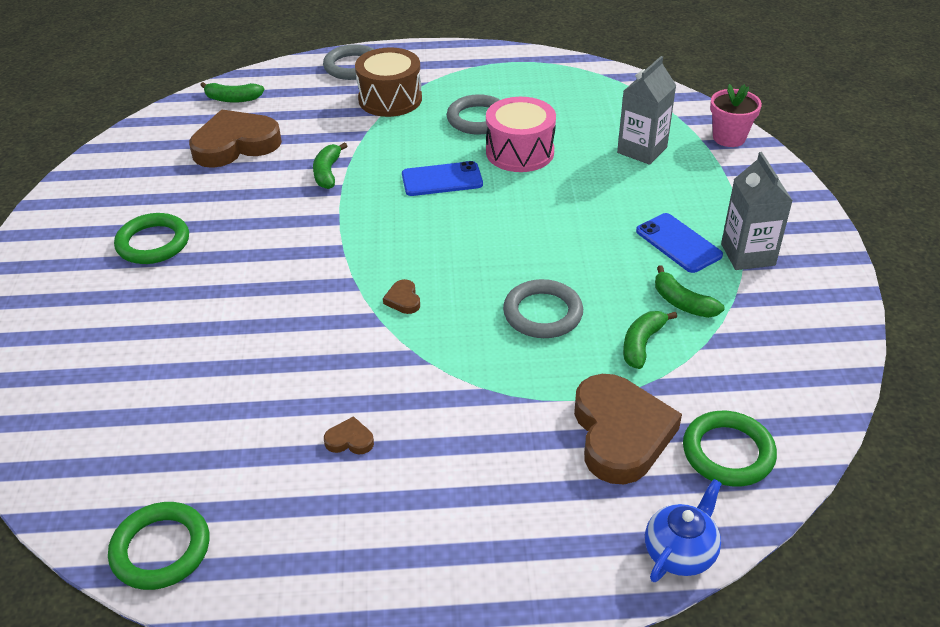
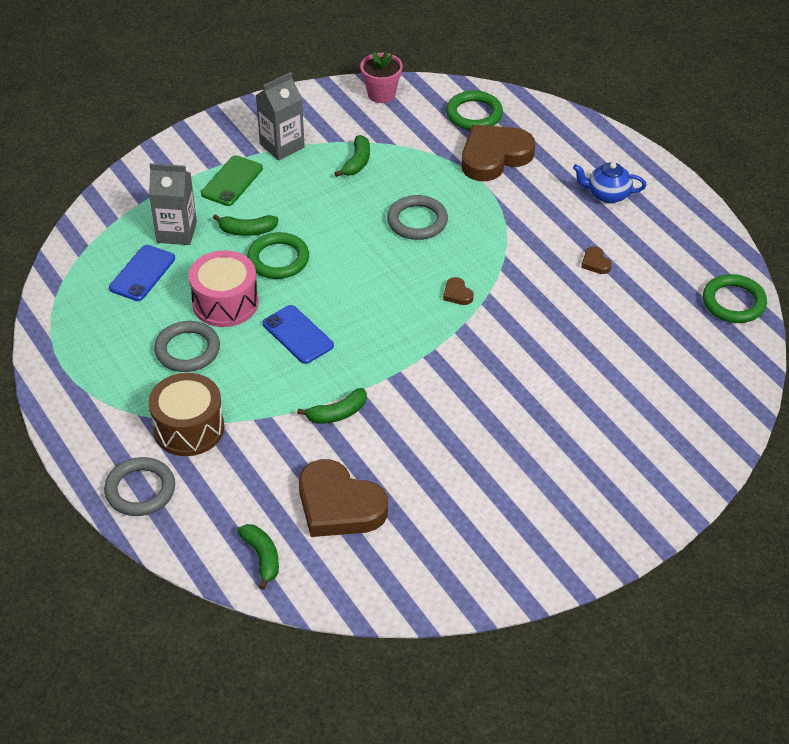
camera: 120 degrees left, 5 degrees up
green ring [114,213,189,264] -> green ring moved to [247,232,309,279]
brown heart [383,279,420,314] -> brown heart turned 105 degrees clockwise [443,277,474,305]
green banana [623,311,677,369] -> green banana moved to [213,214,278,236]
blue phone [636,213,723,273] -> blue phone moved to [109,245,175,301]
blue teapot [645,479,722,582] -> blue teapot moved to [573,162,647,203]
pink flower pot [710,84,762,147] -> pink flower pot moved to [360,51,403,103]
none -> green phone [201,155,263,206]

